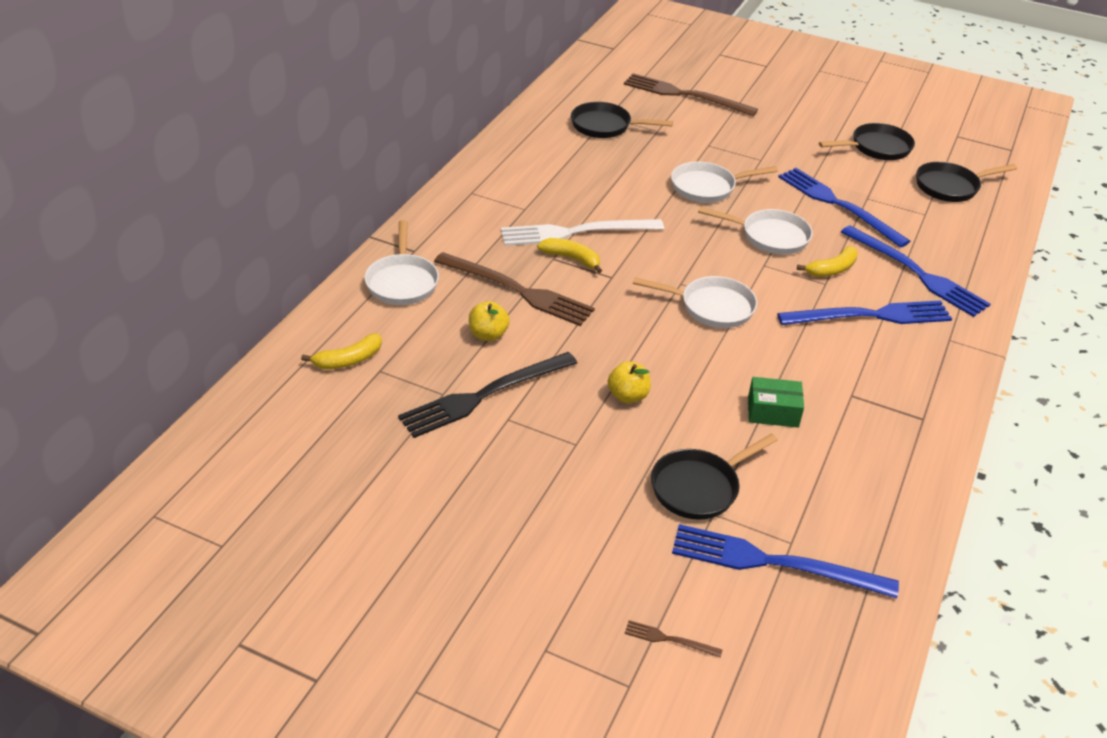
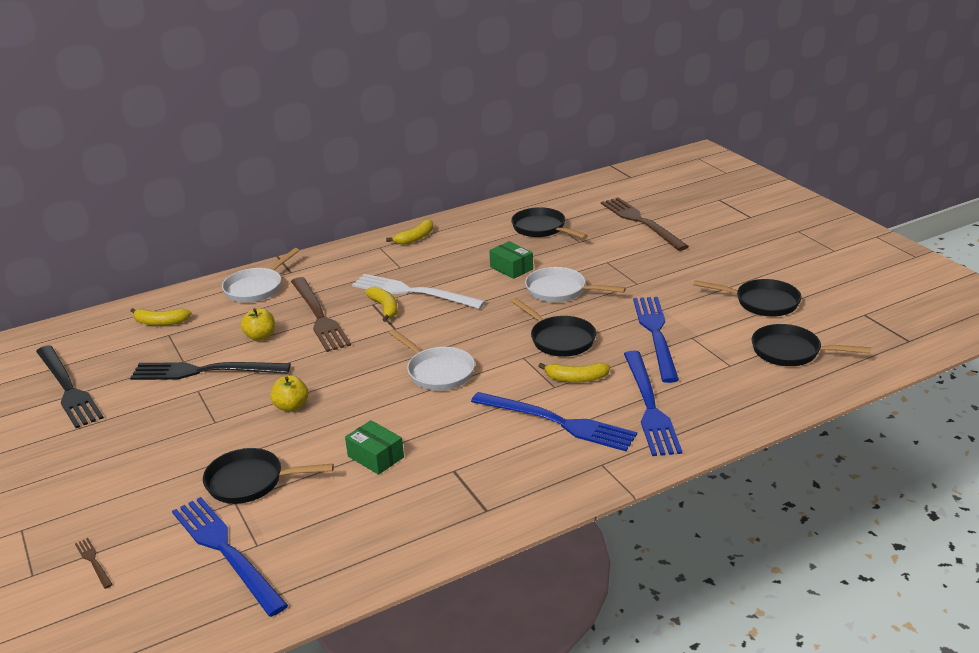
camera: 40 degrees right, 10 degrees down
white pan [698,207,813,254] -> black pan [511,298,596,357]
none -> black fork [36,345,104,428]
none -> yellow banana [386,219,433,245]
none -> green box [489,241,533,279]

